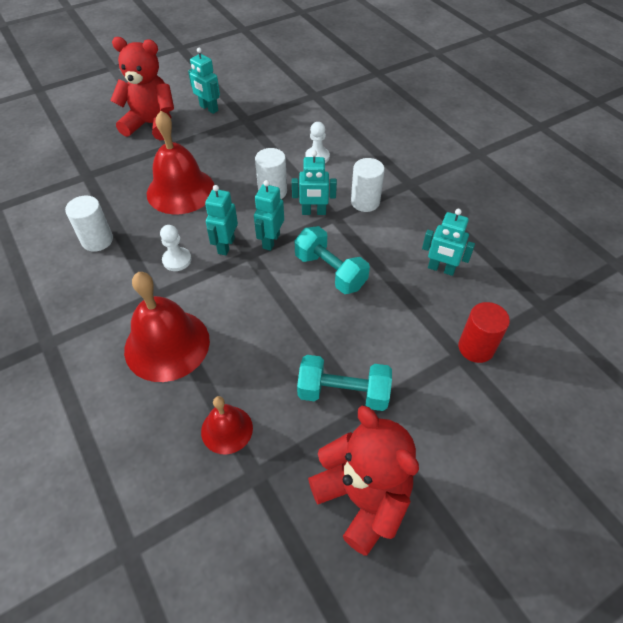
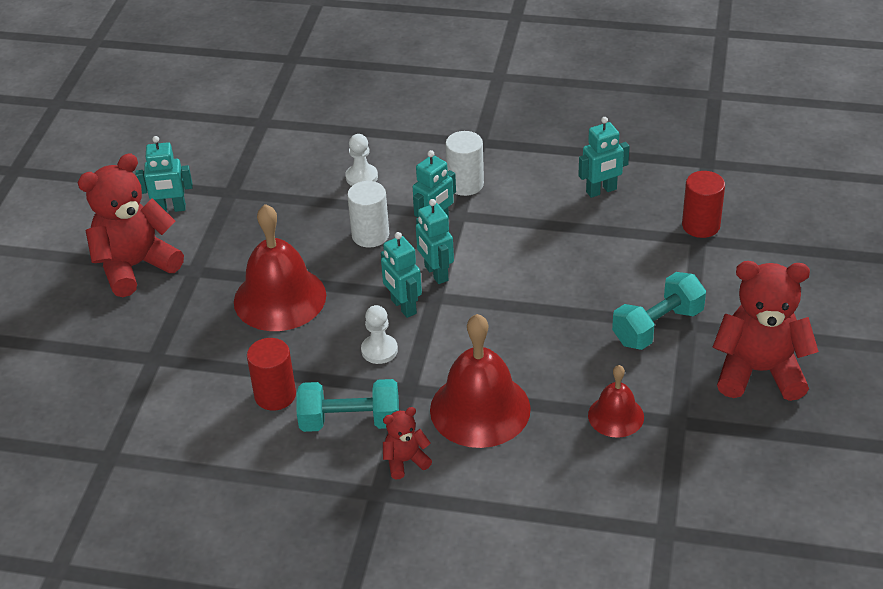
camera: 45 degrees left, 10 degrees down
white cylinder [65,196,113,252] -> red cylinder [247,338,296,410]
turquoise dumbbell [295,226,370,294] -> turquoise dumbbell moved to [296,379,399,432]
none -> red teddy bear [383,407,432,480]

